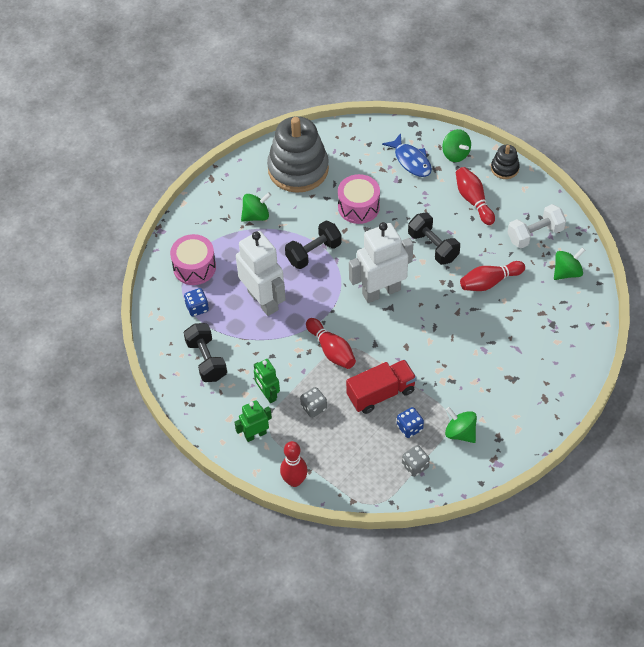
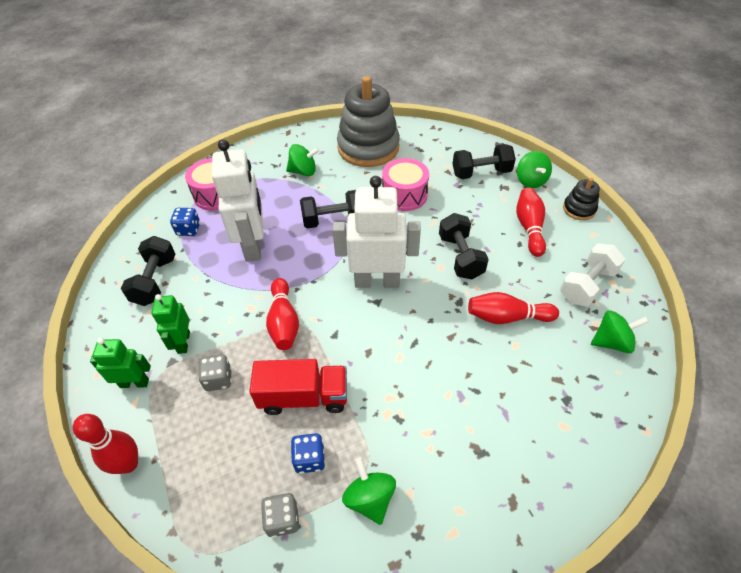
camera: 25 degrees right, 5 degrees down
blue fish [382,133,432,177] -> black dumbbell [453,144,516,179]
white dumbbell [507,204,566,248] -> white dumbbell turned 45 degrees counterclockwise [560,243,626,307]

